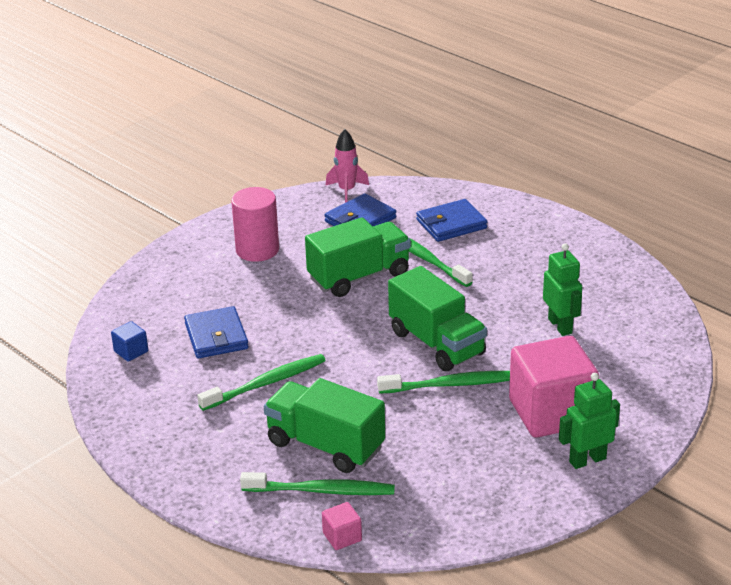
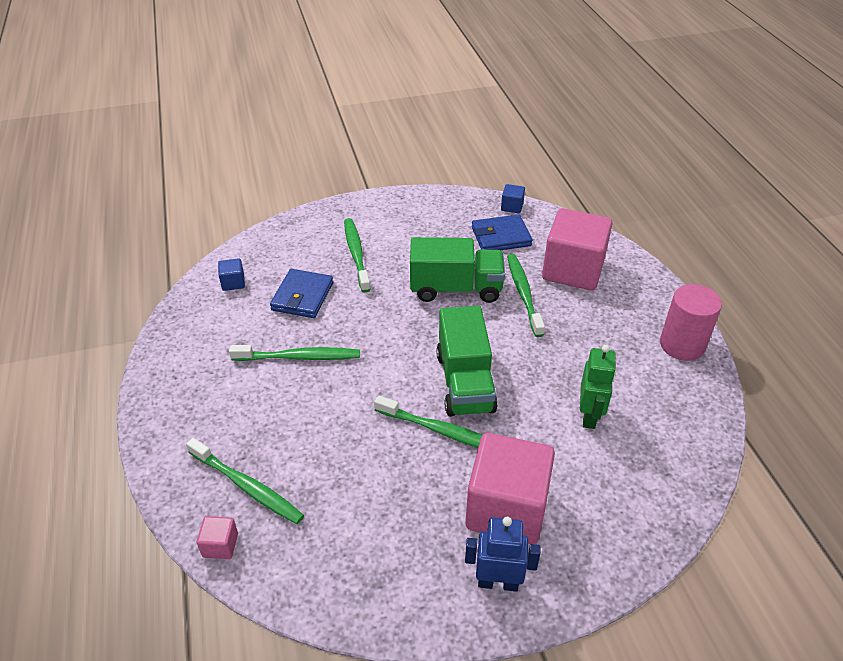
camera: 30 degrees right, 10 degrees up
pink cylinder [231,187,279,262] -> pink cylinder moved to [660,284,722,361]
green truck [264,378,385,473] -> none
pink rocket [325,129,369,203] -> blue cube [501,184,525,213]
blue wallet [416,199,487,242] -> pink cube [542,208,613,290]
green robot [559,373,620,469] -> blue robot [465,517,540,592]
none -> green toothbrush [344,218,371,292]

